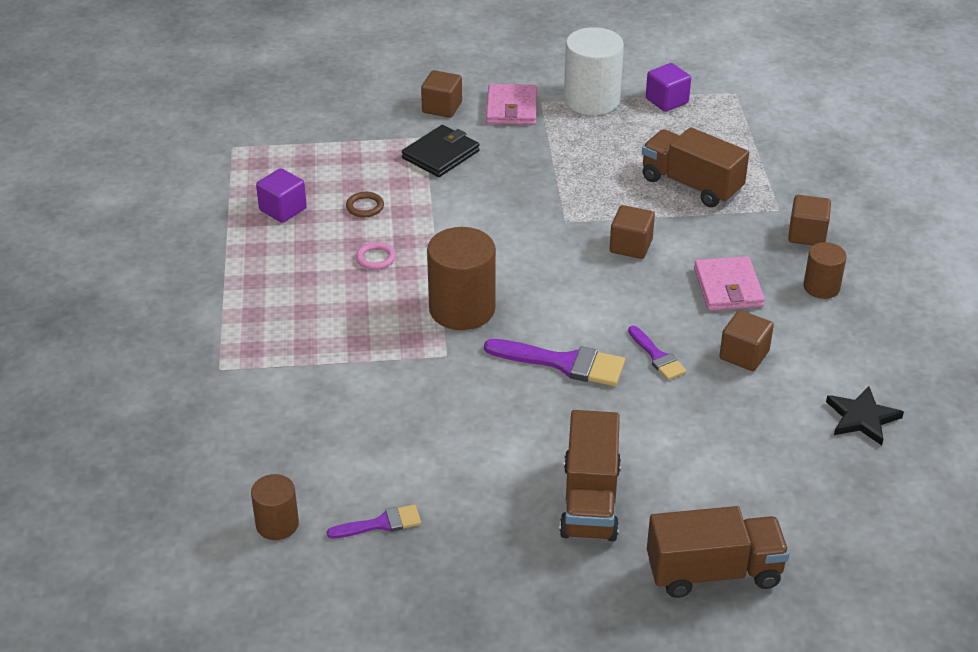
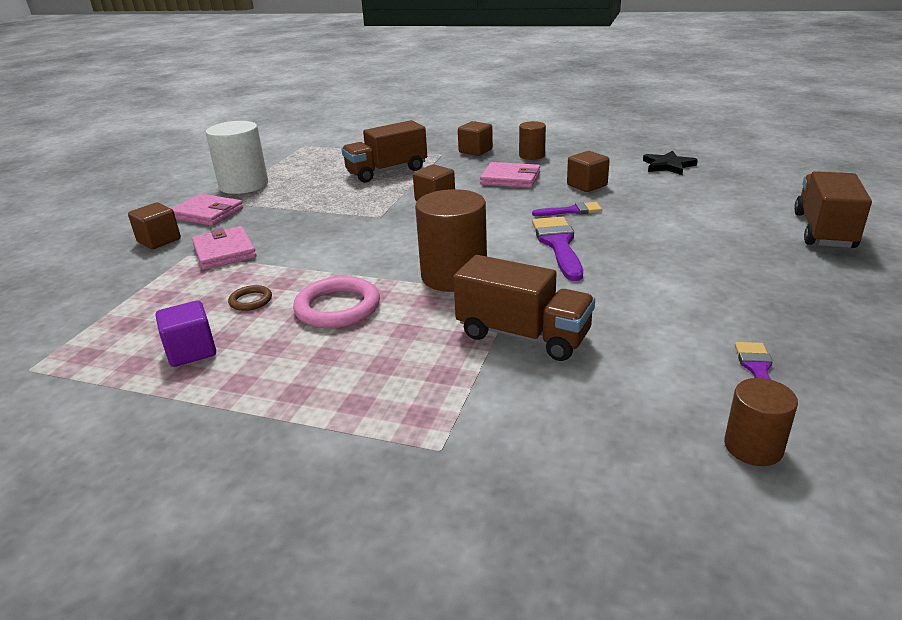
camera: 65 degrees left, 10 degrees down
pink ring [356,242,396,270] -> pink ring [293,276,380,328], size x1.95
black wallet [402,125,480,177] -> pink wallet [192,226,256,270]
purple brush [484,339,625,386] -> purple brush turned 45 degrees counterclockwise [532,217,583,281]
brown truck [559,410,621,541] -> brown truck moved to [453,255,595,361]
purple cube [646,63,691,112] -> none

